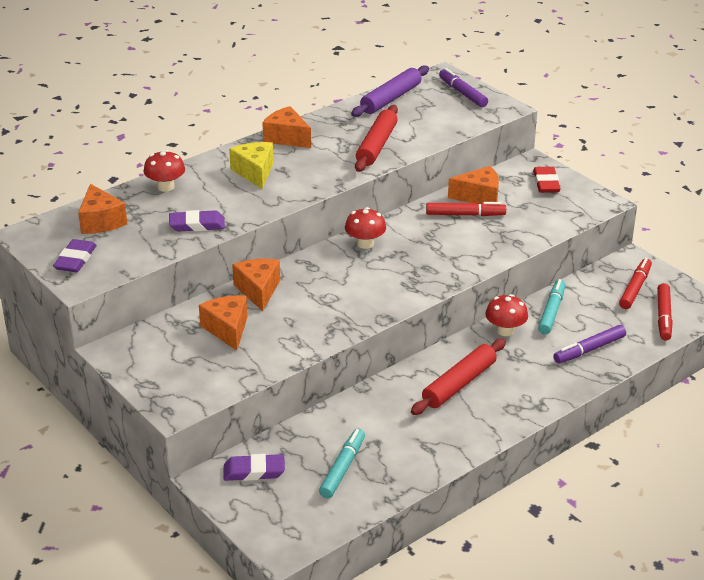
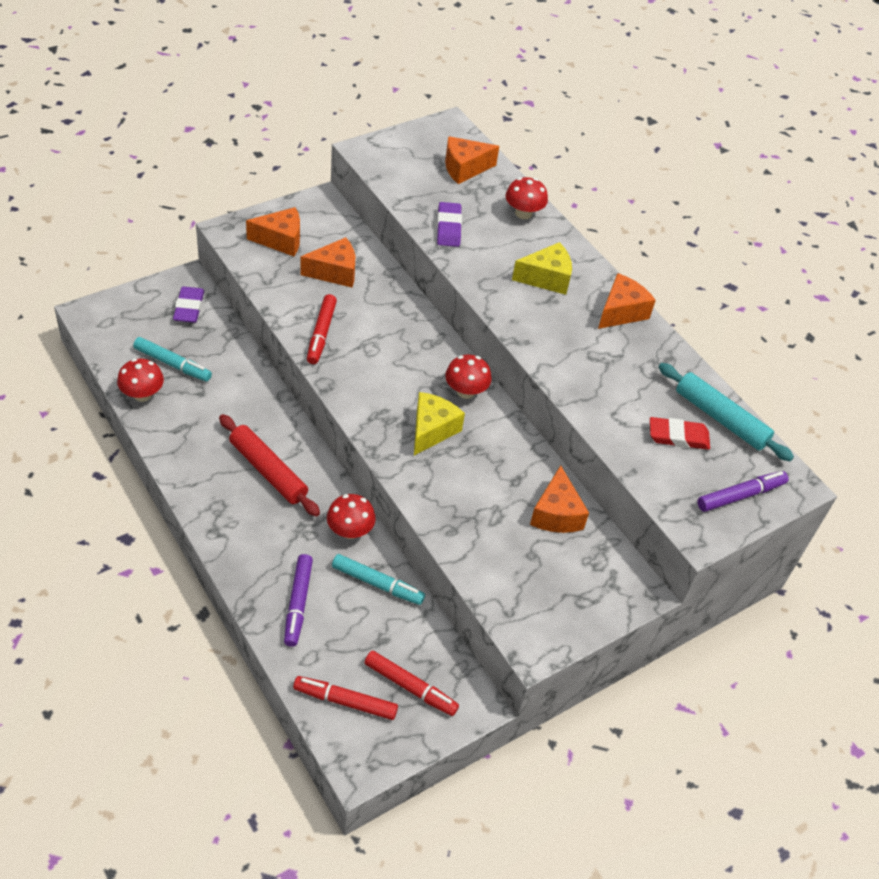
camera: 90 degrees right, 15 degrees up
purple eraser [53,239,97,272] -> none
orange cheese [232,259,280,311] -> orange cheese moved to [246,207,300,256]
purple rolling pin [351,65,429,117] -> turquoise rolling pin [659,363,794,461]
red rolling pin [355,105,398,172] -> none
red marker [426,202,506,216] -> red marker moved to [307,294,337,364]
red eraser [533,167,560,193] -> red eraser moved to [650,417,710,450]
purple marker [553,325,626,363] -> purple marker turned 150 degrees counterclockwise [284,554,313,647]
none -> red mushroom [117,358,164,402]
none -> yellow cheese [414,392,465,455]

